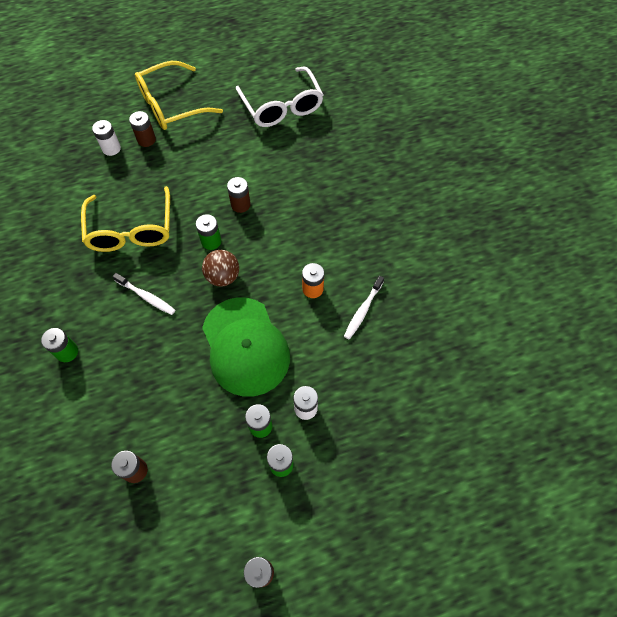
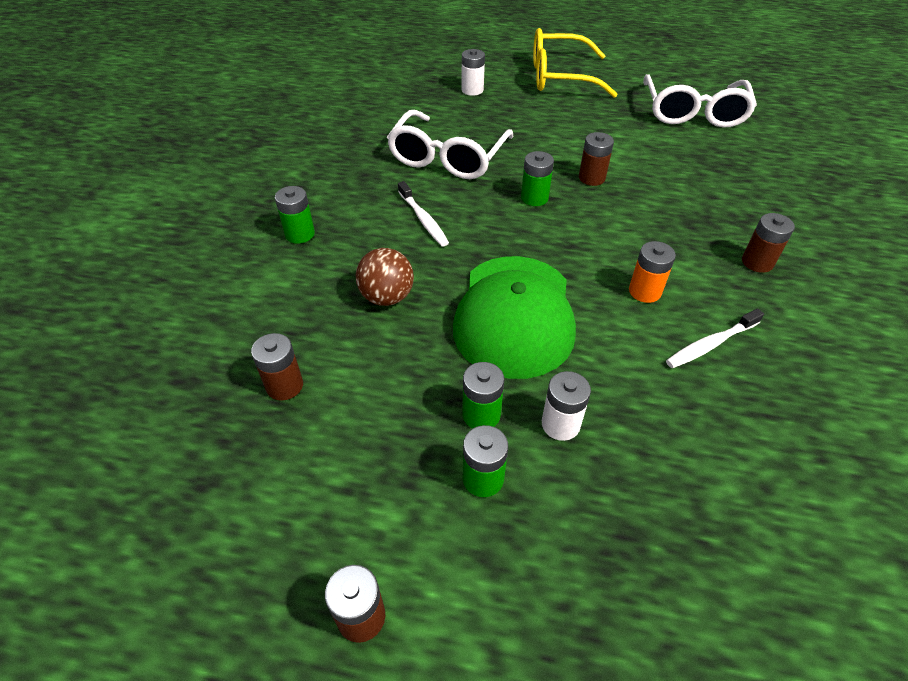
camera: 30 degrees right, 15 degrees down
yellow glasses [81,186,170,252] -> white glasses [387,110,514,179]
brown battery [129,111,156,147] -> brown battery moved to [742,213,795,273]
brown ball [202,250,239,287] -> brown ball moved to [356,248,414,306]

